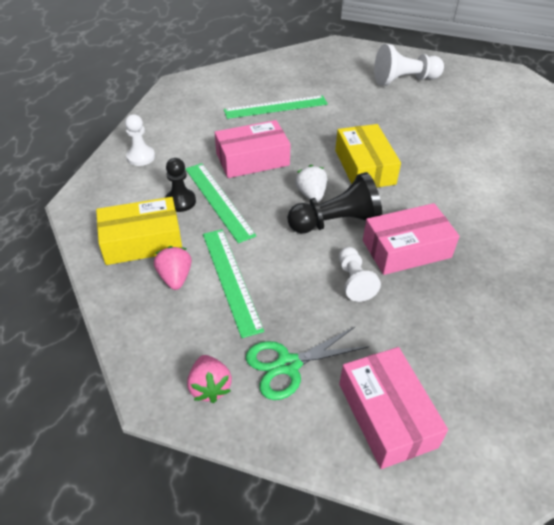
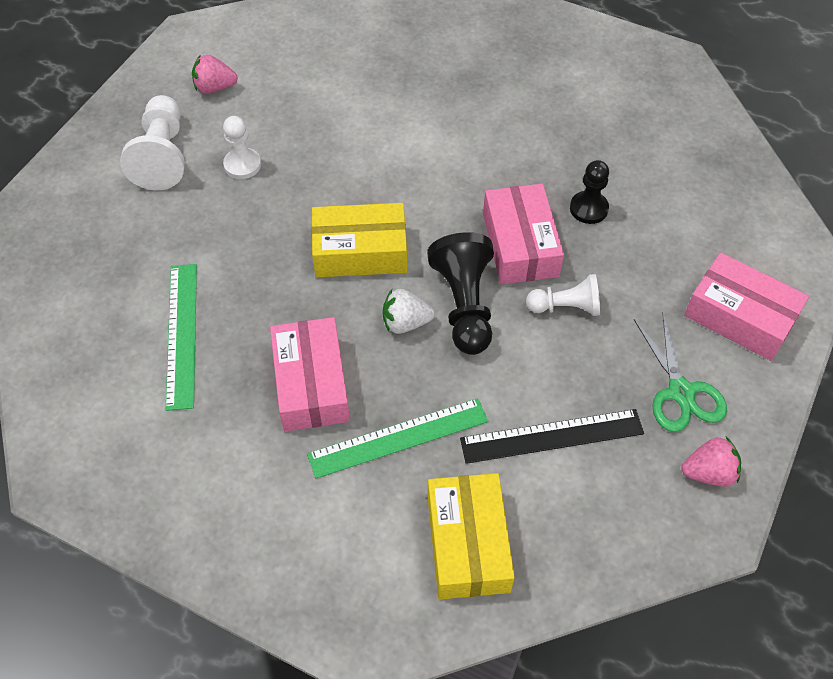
camera: 80 degrees left, 10 degrees up
white pawn [125,114,155,166] -> white pawn moved to [223,116,261,179]
pink strawberry [154,246,192,290] -> pink strawberry moved to [192,55,238,94]
black pawn [165,158,196,212] -> black pawn moved to [570,160,609,224]
green ruler [203,229,264,338] -> black ruler [460,409,644,464]
pink box [339,347,448,469] -> pink box turned 45 degrees clockwise [684,252,809,361]

